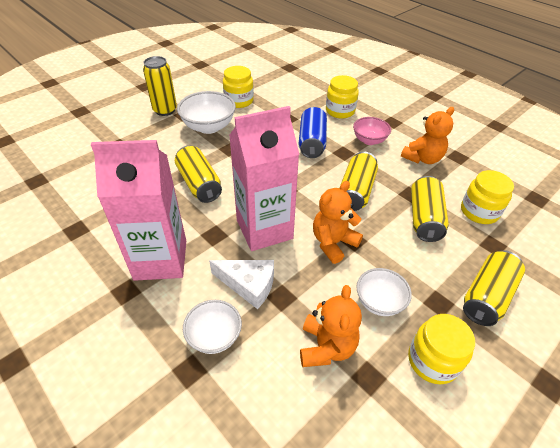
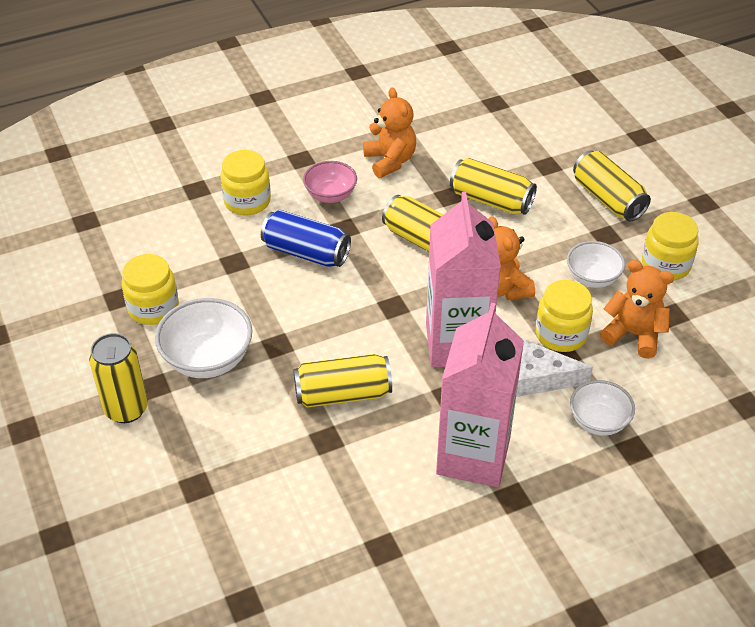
camera: 70 degrees left, 0 degrees up
white cheese [209,260,274,309] -> white cheese turned 120 degrees counterclockwise [516,339,593,397]
yellow jar [461,170,514,224] -> yellow jar moved to [536,280,593,352]

